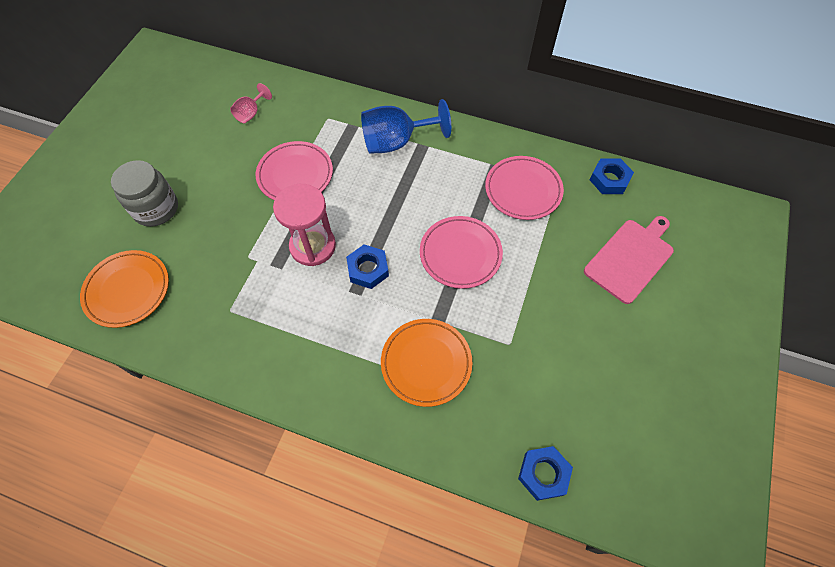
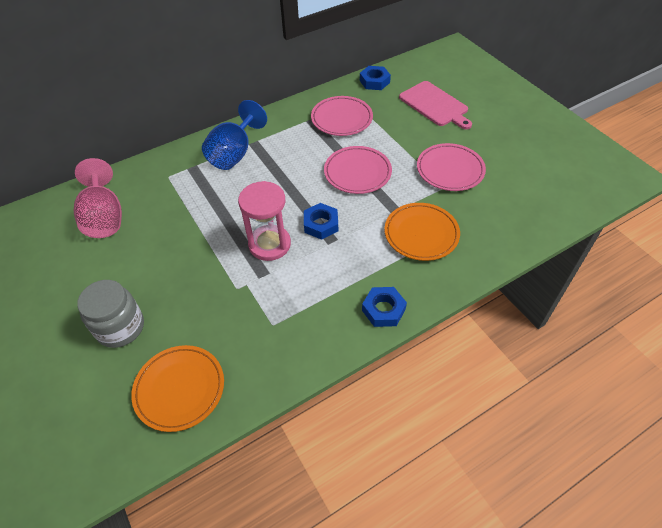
camera: 50 degrees left, 10 degrees down
pink goblet [230,83,272,123] -> pink goblet [74,158,122,238], size x1.96
pink plate [256,141,333,200] -> pink plate moved to [417,143,486,191]
blue nut [518,446,573,501] -> blue nut moved to [362,287,407,327]
pink cutting board [584,216,674,304] -> pink cutting board turned 150 degrees clockwise [399,81,472,129]

